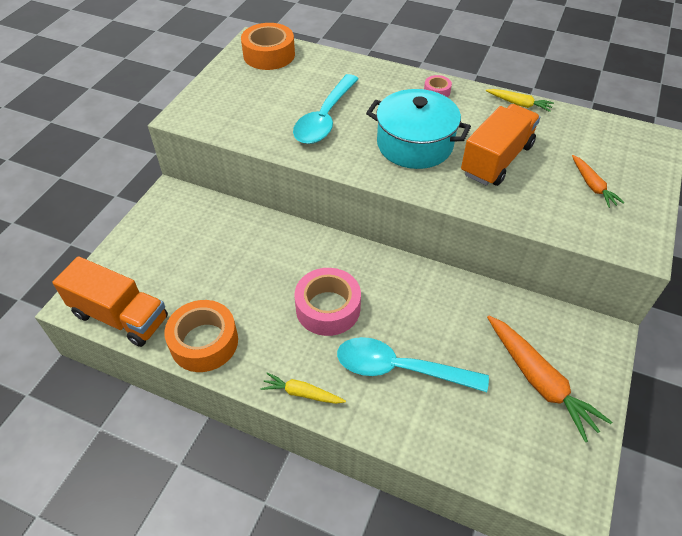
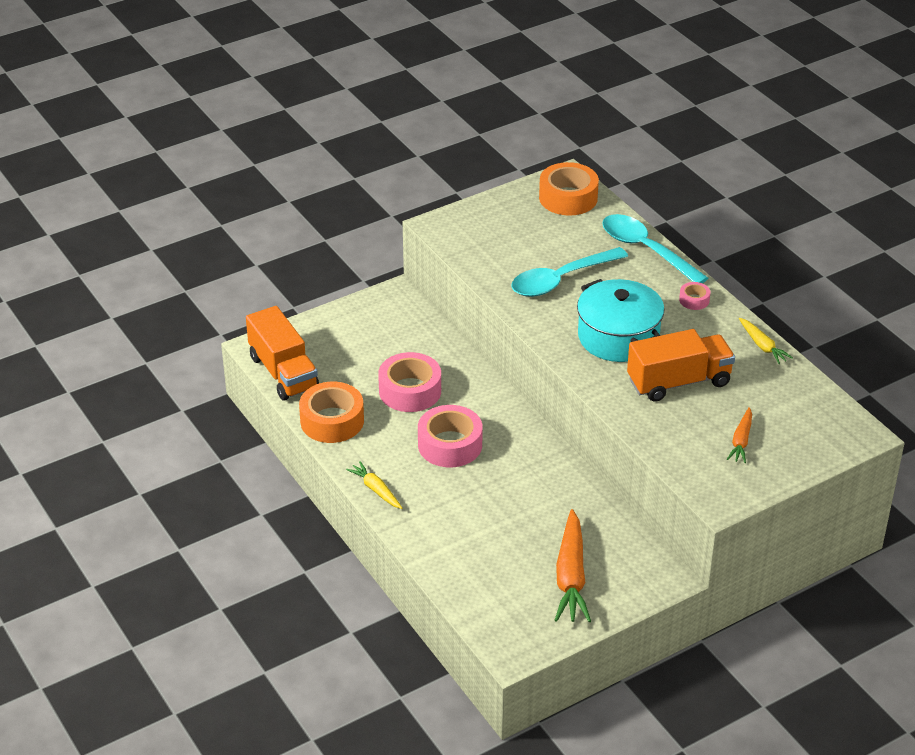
camera: 35 degrees right, 10 degrees down
turquoise spoon [337,337,489,392] -> turquoise spoon moved to [602,214,708,283]
none -> pink tape [378,352,441,412]

